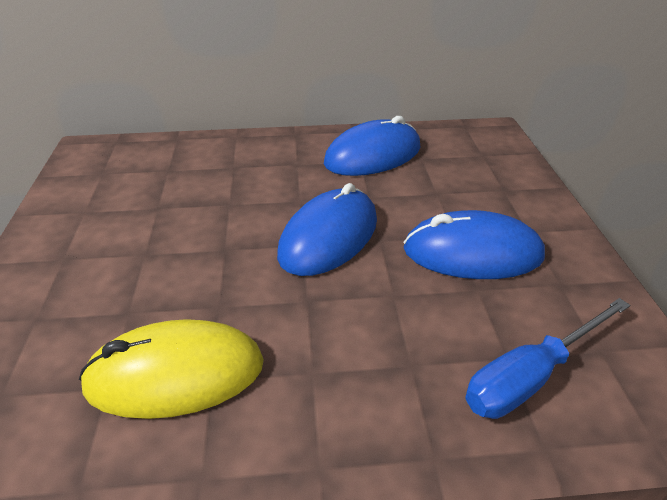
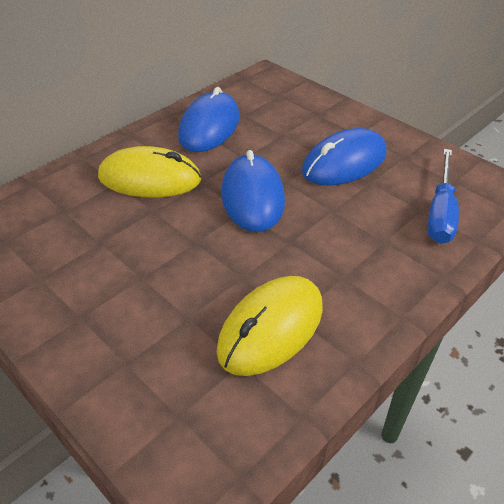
camera: 40 degrees left, 5 degrees up
none -> yellow mouse [98,146,201,198]

